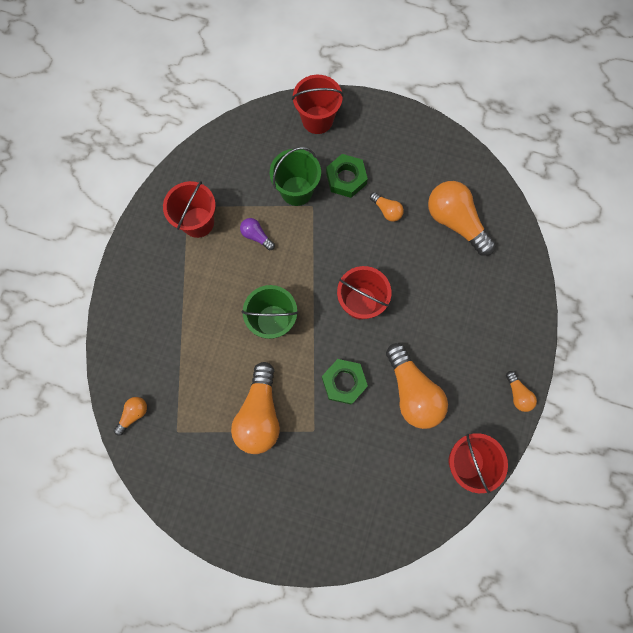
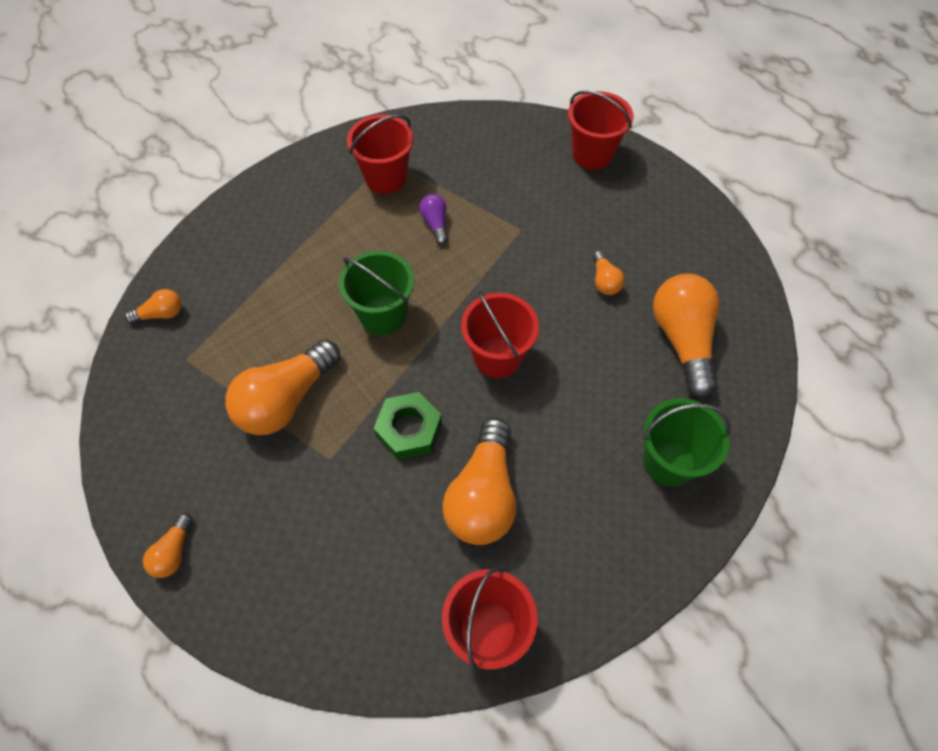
camera: 35 degrees right, 15 degrees down
green bucket [270,147,321,206] -> green bucket moved to [642,398,731,487]
green nut [326,154,368,198] -> none
orange light bulb [506,371,537,412] -> orange light bulb moved to [143,513,193,578]

